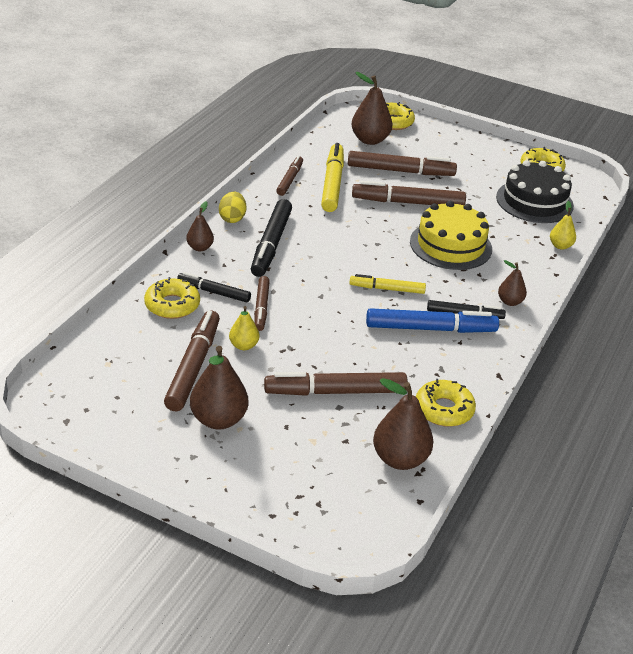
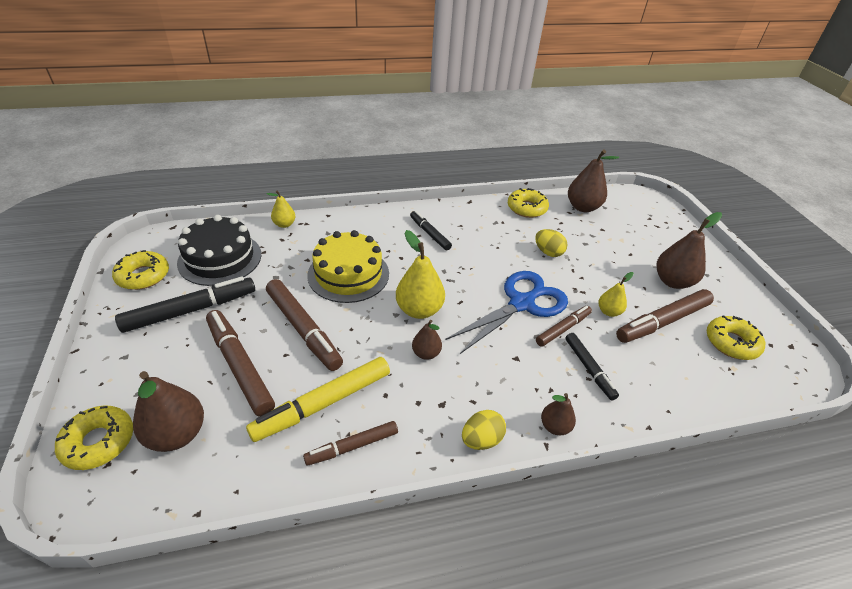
camera: 130 degrees left, 5 degrees up
yellow donut [144,277,200,319] -> yellow donut moved to [707,315,765,360]
black marker [251,199,292,277] -> black marker moved to [115,277,255,333]
brown marker [264,372,408,396] -> none
yellow marker [349,274,426,294] -> none
blue marker [366,308,499,333] -> none
brown pear [498,260,527,306] -> brown pear moved to [412,320,442,360]
none -> yellow pear [396,230,445,319]
none -> blue scissors [446,271,568,354]
none -> yellow egg [535,229,567,257]

